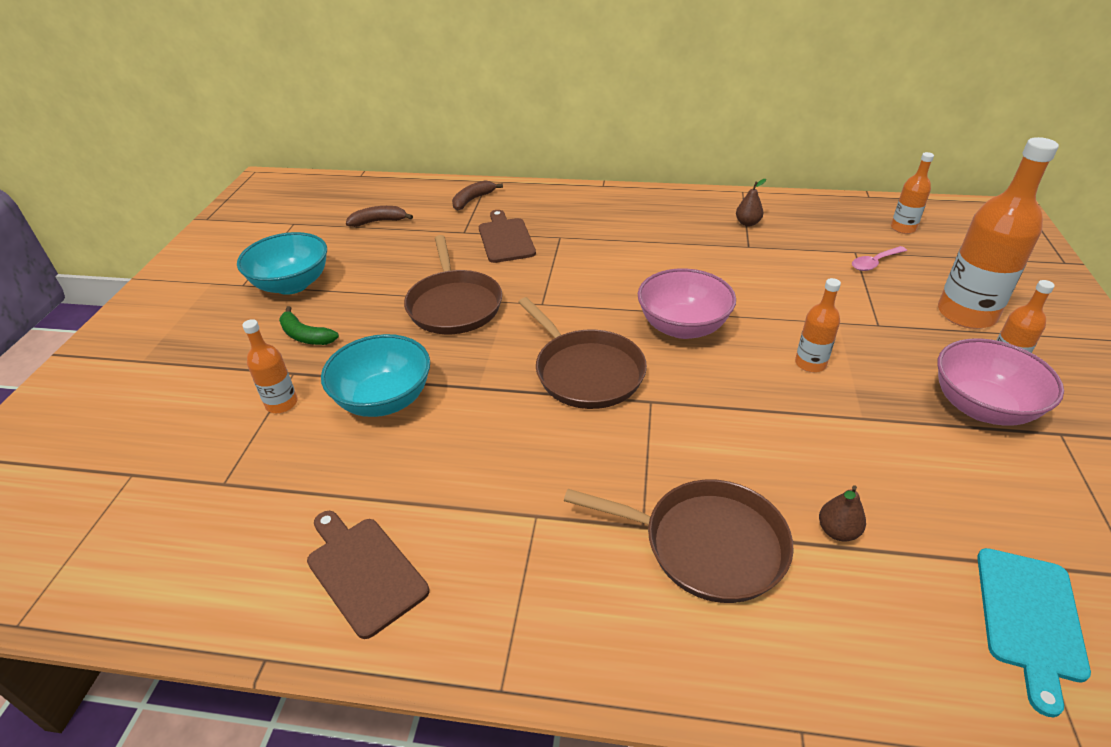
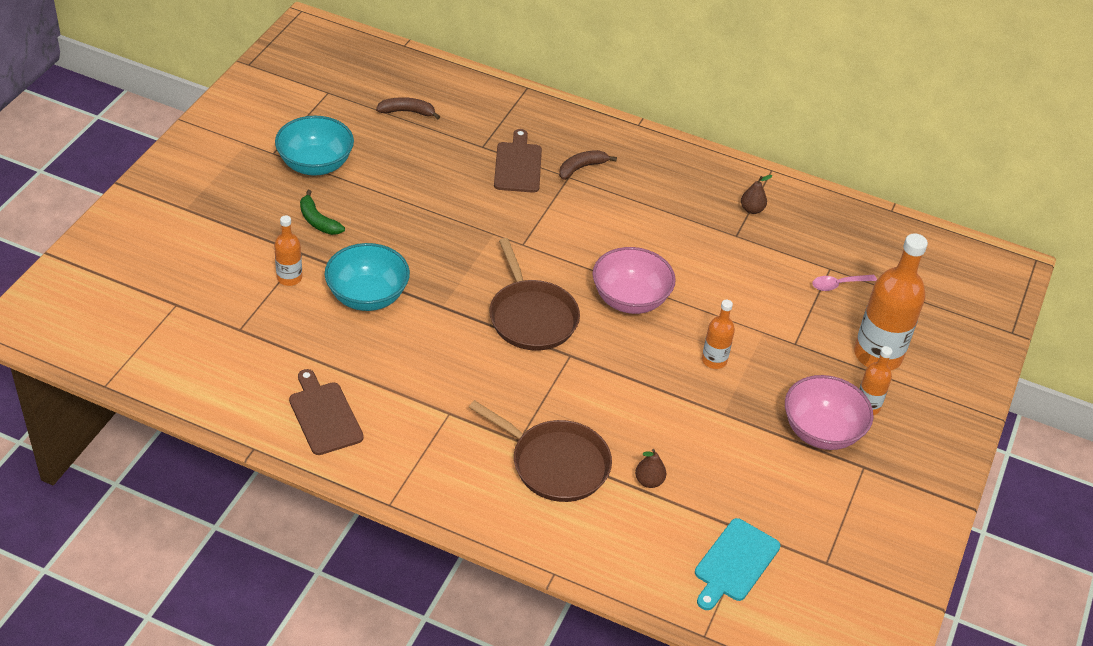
camera: 10 degrees right, 5 degrees up
brown pan [404,235,502,334] -> none
brown banana [452,181,503,210] -> brown banana moved to [559,150,617,180]
orange bottle [891,152,934,234] -> none

